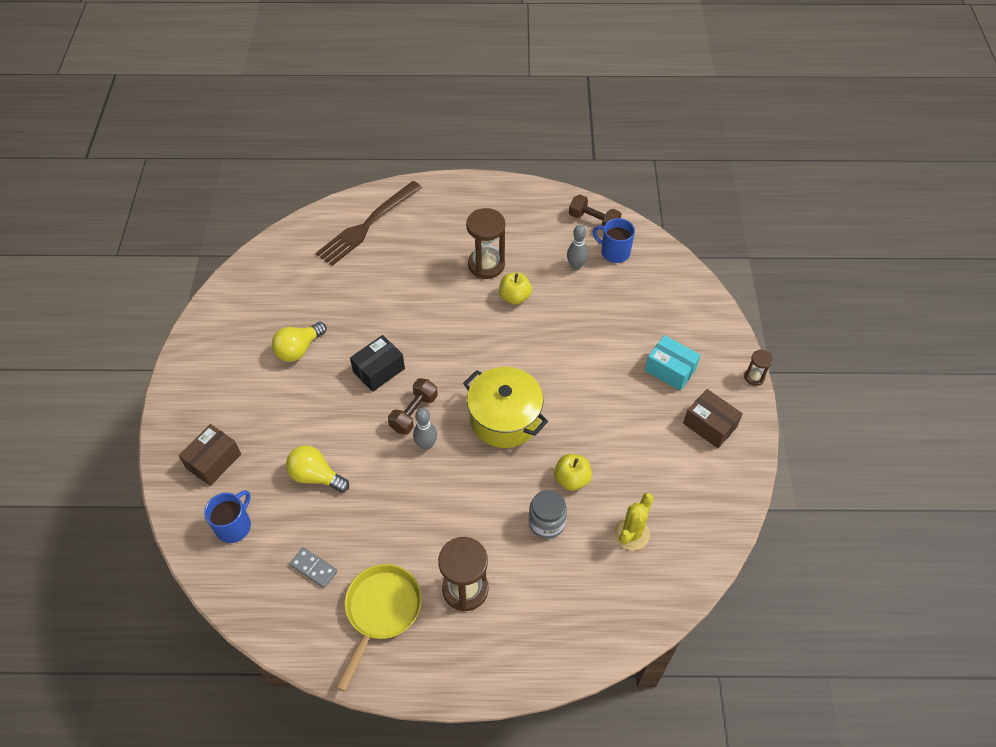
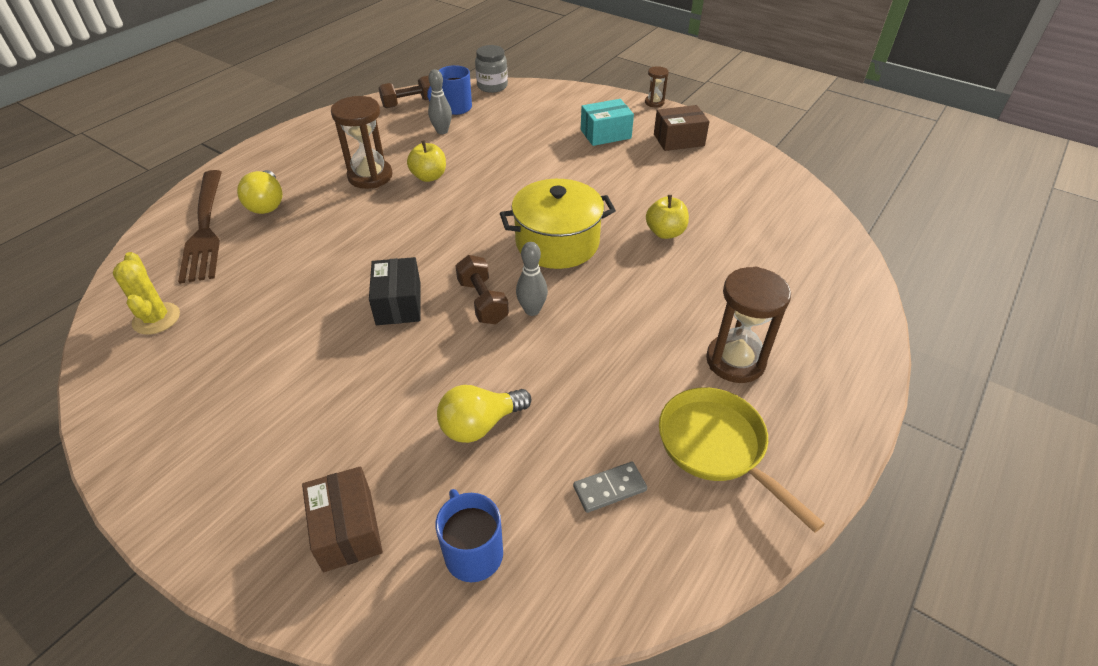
camera: 55 degrees left, 10 degrees down
yellow light bulb [272,322,326,362] -> yellow light bulb moved to [237,170,283,214]
grey jar [528,490,567,539] -> grey jar moved to [475,45,508,93]
yellow cactus [614,493,654,550] -> yellow cactus moved to [113,252,180,335]

